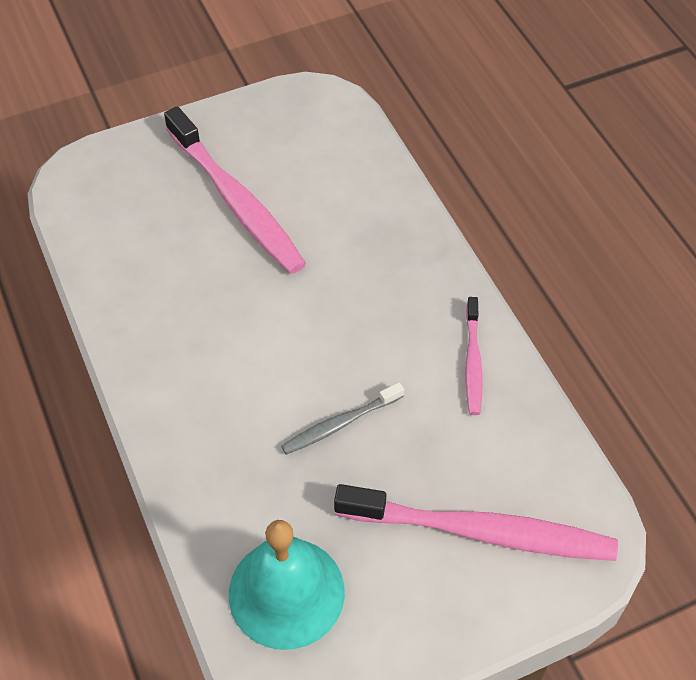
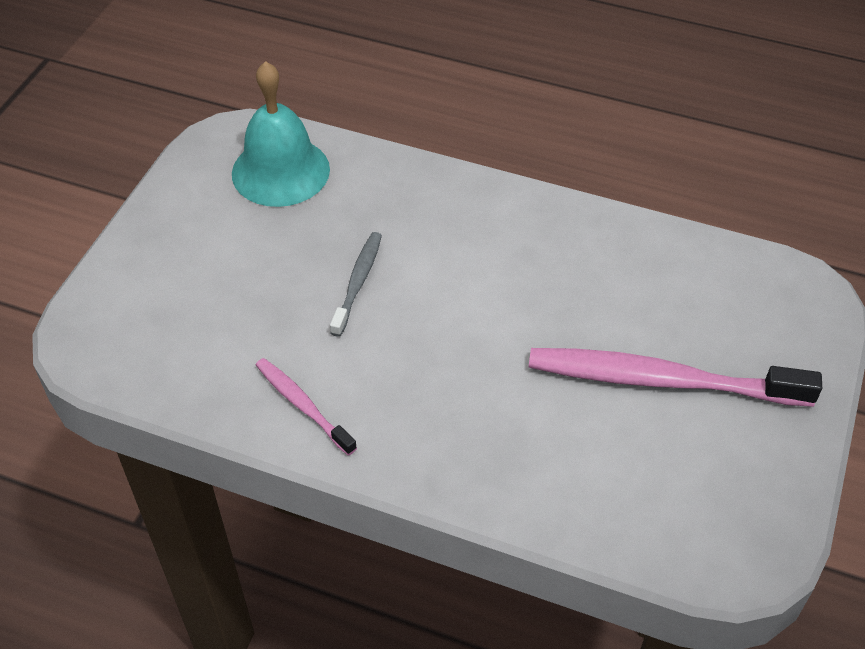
camera: 135 degrees right, 5 degrees down
pink toothbrush [334,484,618,561] -> none

